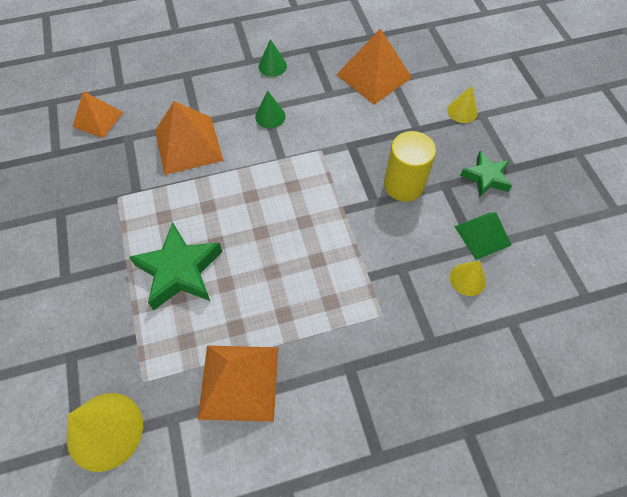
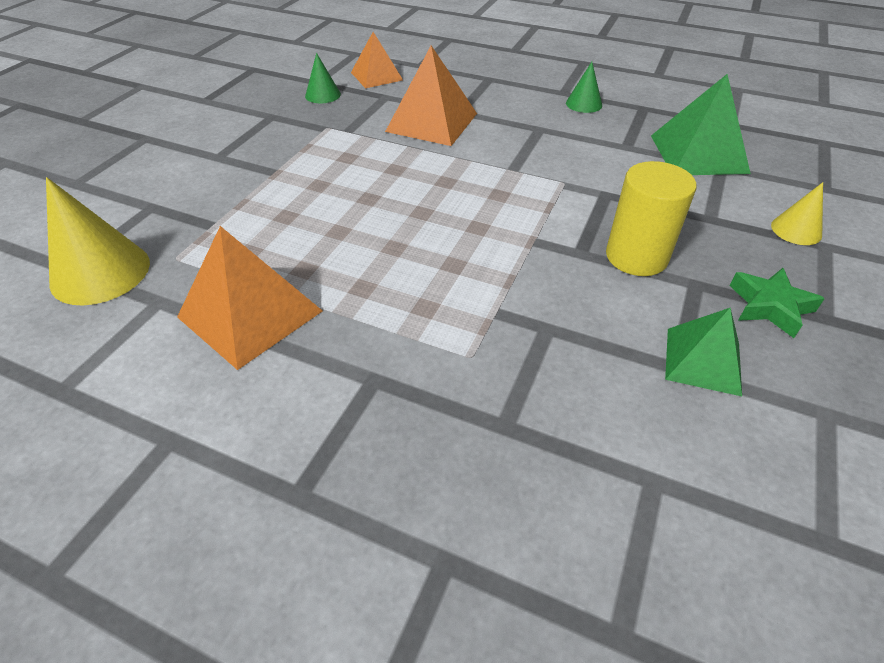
camera: 40 degrees right, 15 degrees down
green star [129,222,222,310] -> none
green cone [255,91,286,128] -> green cone moved to [305,53,341,103]
orange pyramid [336,28,412,105] -> green pyramid [651,74,751,175]
yellow cone [450,260,486,296] -> none

